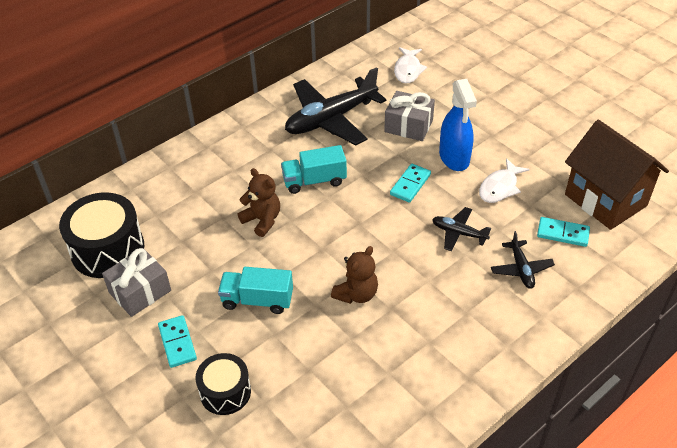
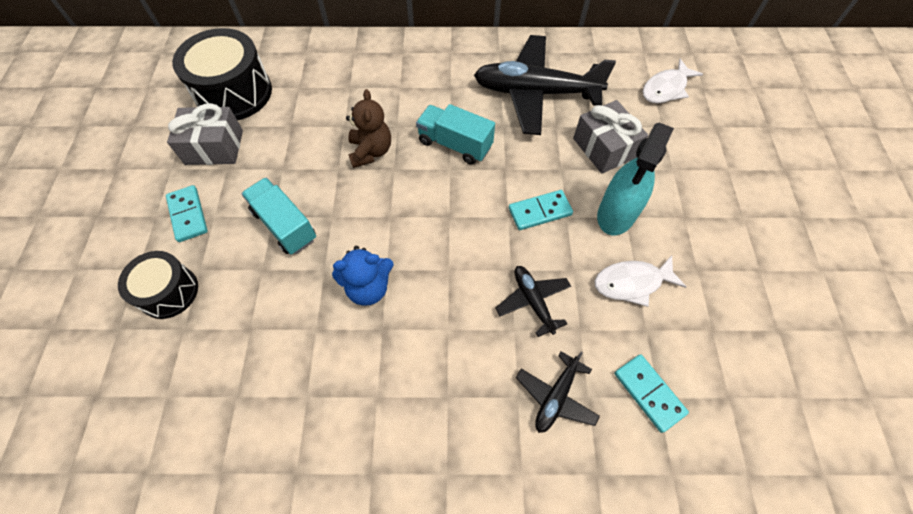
camera: 40 degrees right, 15 degrees up
turquoise domino [158,315,197,368] -> turquoise domino turned 45 degrees counterclockwise [166,185,208,242]
brown teddy bear [331,246,378,304] -> blue teddy bear [332,246,394,306]
blue spray bottle [439,79,477,171] -> turquoise spray bottle [597,123,674,235]
brown house [565,120,669,230] -> none

